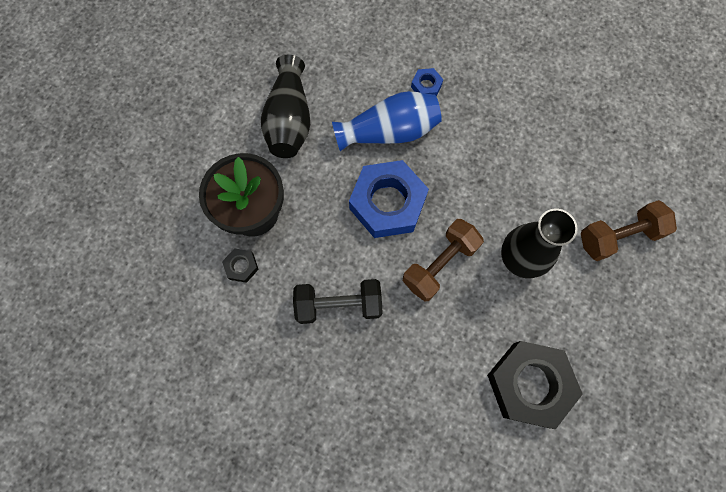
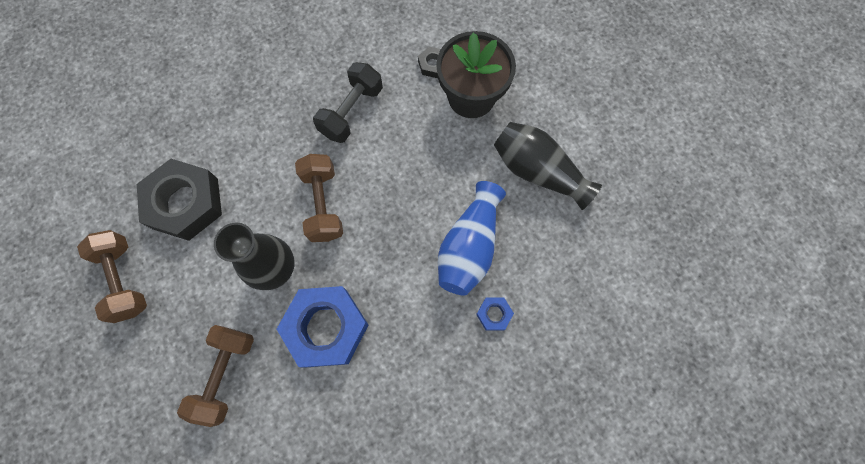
camera: 125 degrees right, 0 degrees up
blue nut [349,160,429,238] -> blue nut moved to [277,286,368,368]
none -> brown dumbbell [77,230,147,323]

